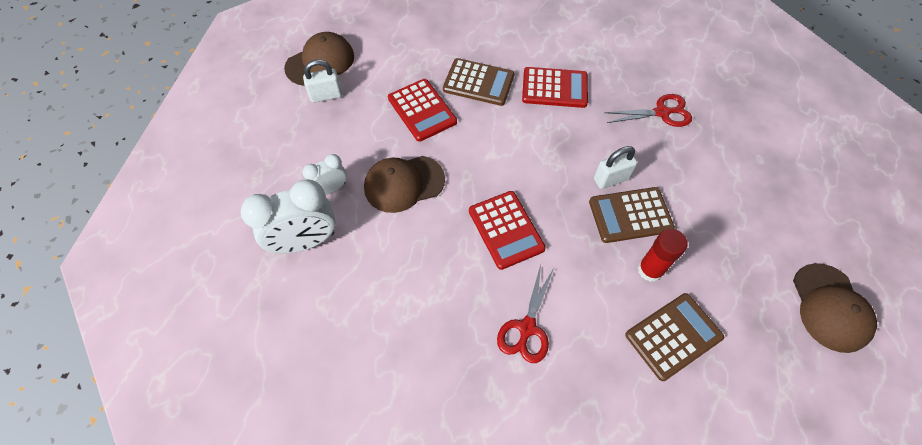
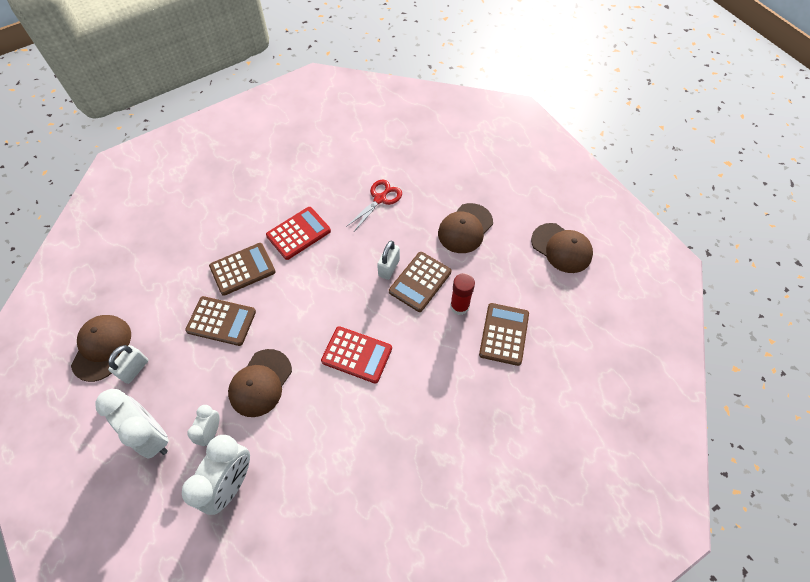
camera: 45 degrees left, 0 degrees up
red calculator [388,79,457,142] -> brown calculator [185,296,256,346]
red scissors [497,265,554,363] -> none
none -> white clock [95,389,169,458]
none -> brown cap [438,203,493,253]

